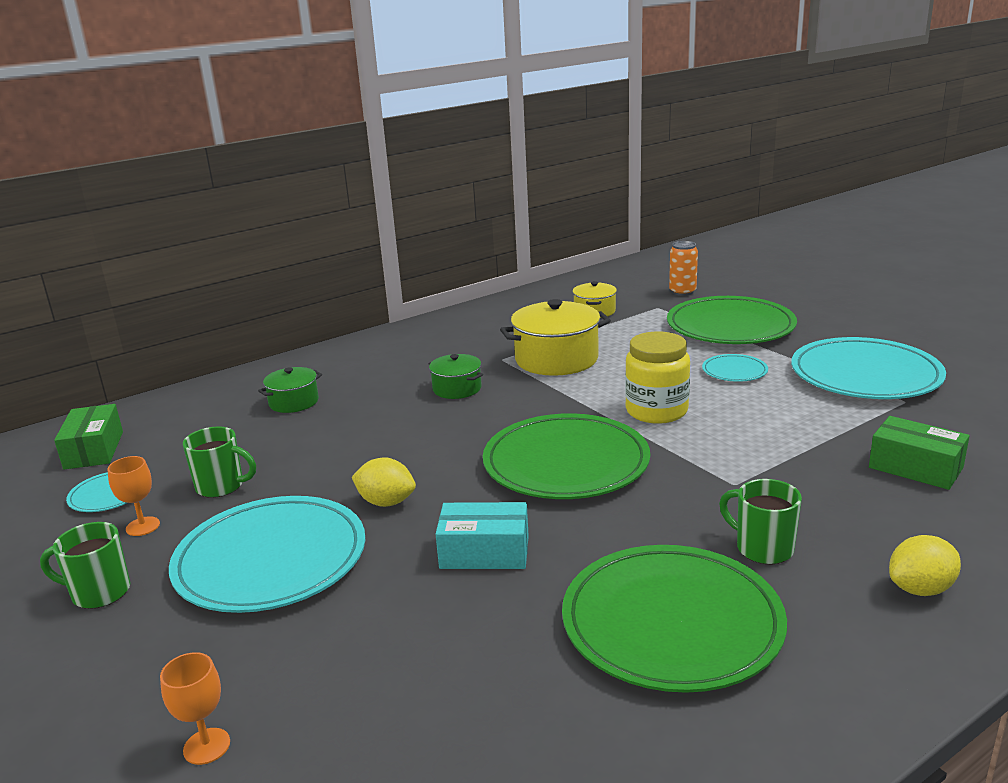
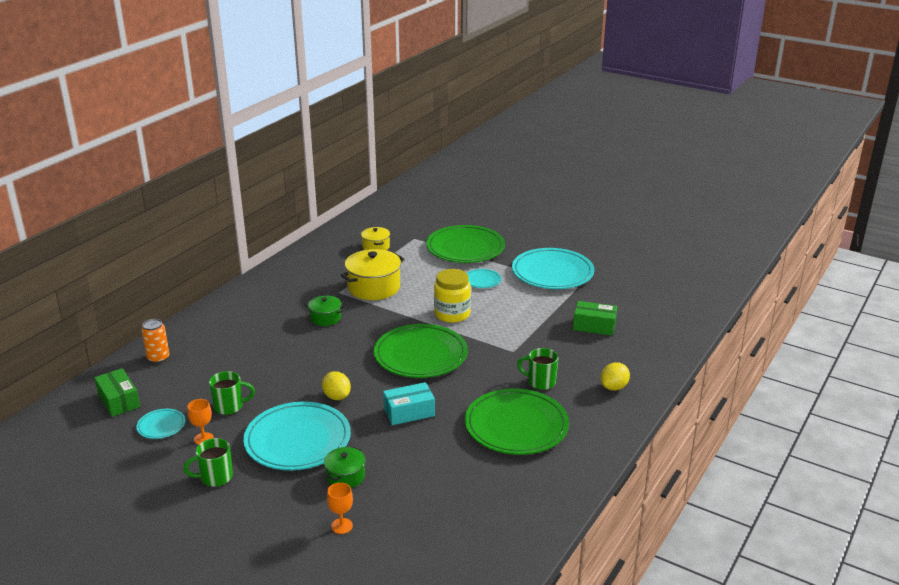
camera: 25 degrees left, 5 degrees up
green pot [258,367,322,413] -> green pot moved to [324,447,365,488]
yellow lemon [352,457,416,507] -> yellow lemon turned 60 degrees clockwise [322,371,351,400]
orange can [669,241,698,296] -> orange can moved to [142,319,169,363]

